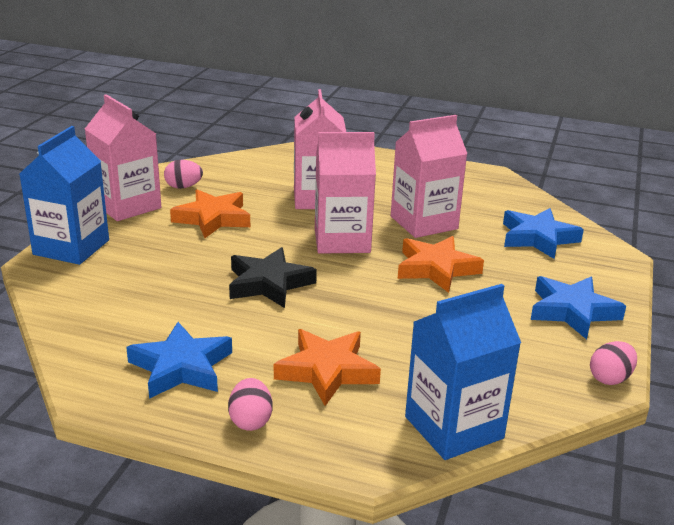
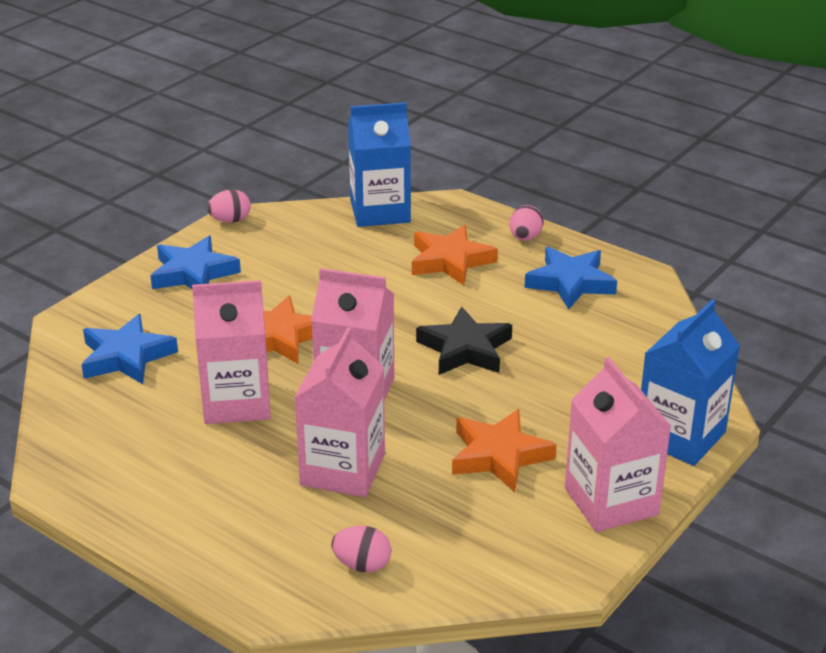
camera: 160 degrees left, 5 degrees up
pink egg [164,160,203,189] -> pink egg moved to [331,526,391,572]

